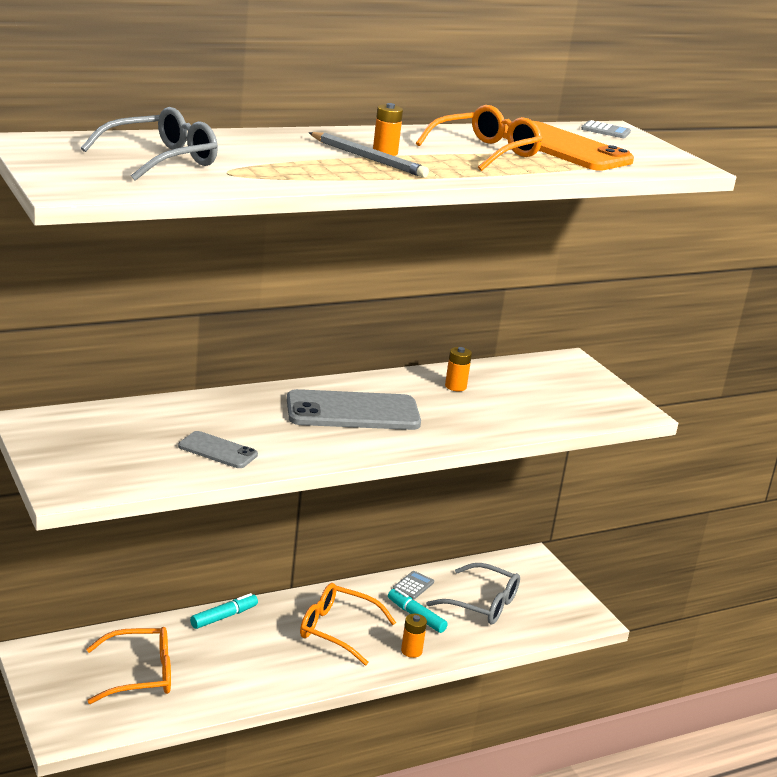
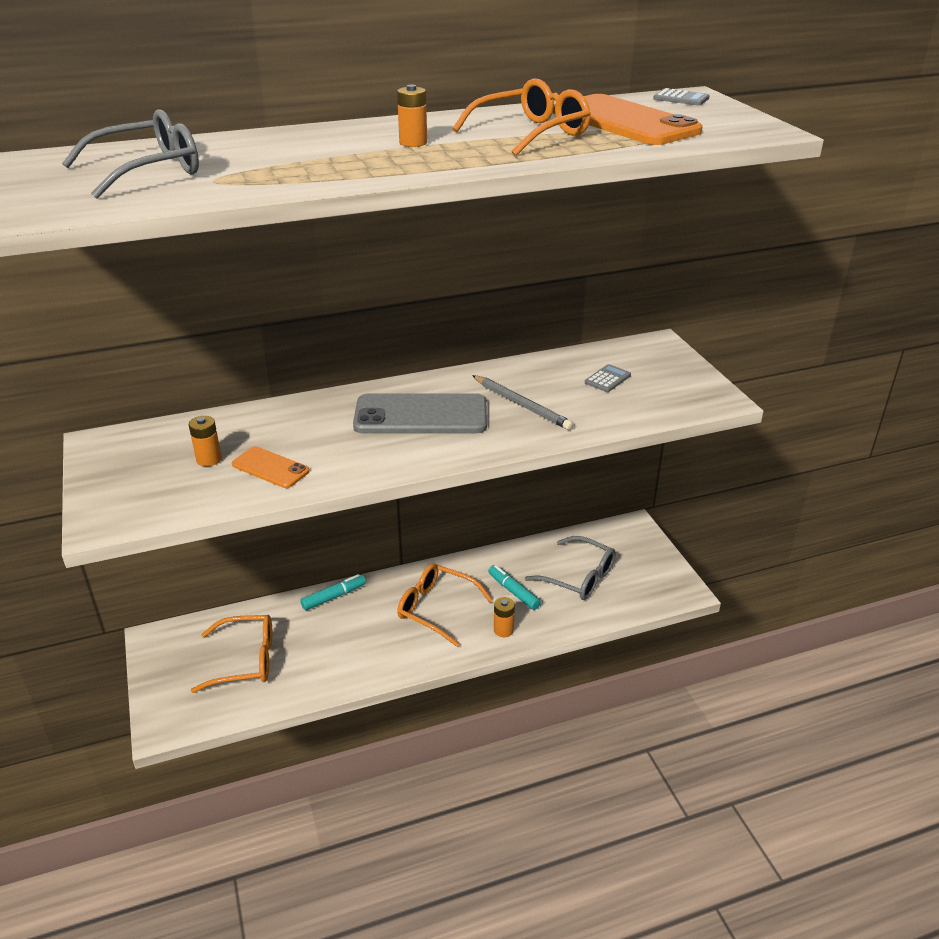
camera: 10 degrees right, 10 degrees up
grey phone [178,431,258,468] -> orange phone [232,446,310,488]
grey pencil [309,132,429,178] -> grey pencil moved to [472,375,574,430]
grey calculator [393,571,434,600] -> grey calculator moved to [585,364,631,392]
orange battery [445,347,472,391] -> orange battery moved to [189,416,222,466]

